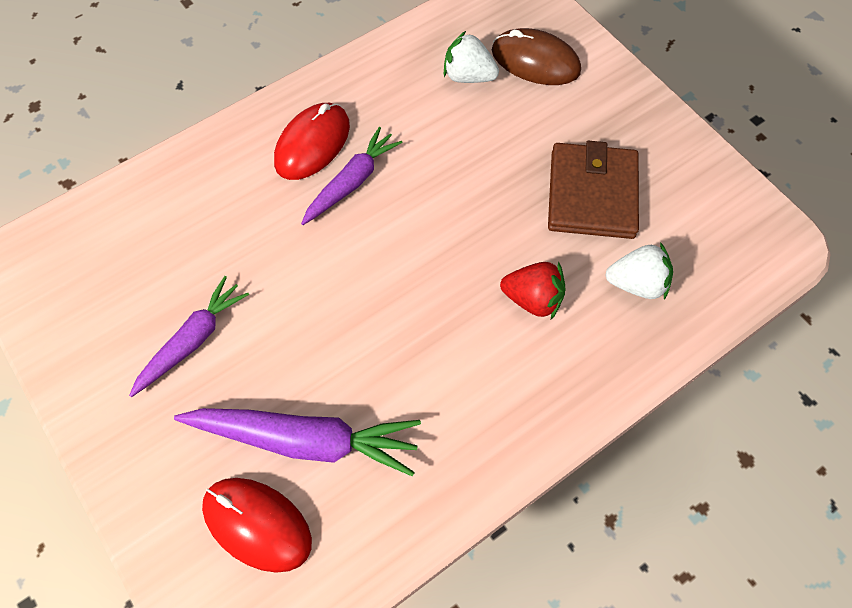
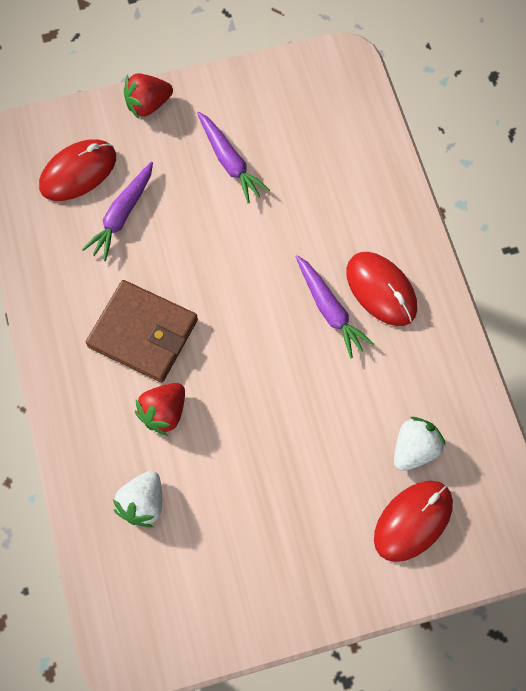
camera: 110 degrees right, 5 degrees up
purple carrot [174,408,421,477] -> purple carrot [82,162,153,261], size x0.65
brown mouse [492,28,581,85] -> red mouse [374,481,453,562]
brown wallet [548,141,639,239] -> brown wallet moved to [86,280,198,382]
none -> red strawberry [124,73,173,119]

